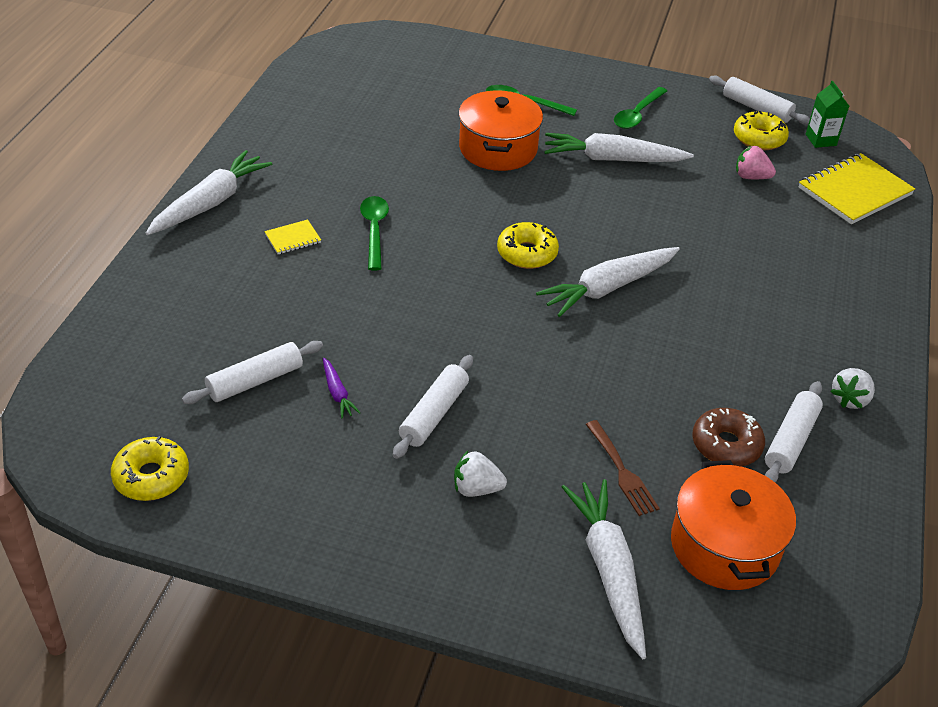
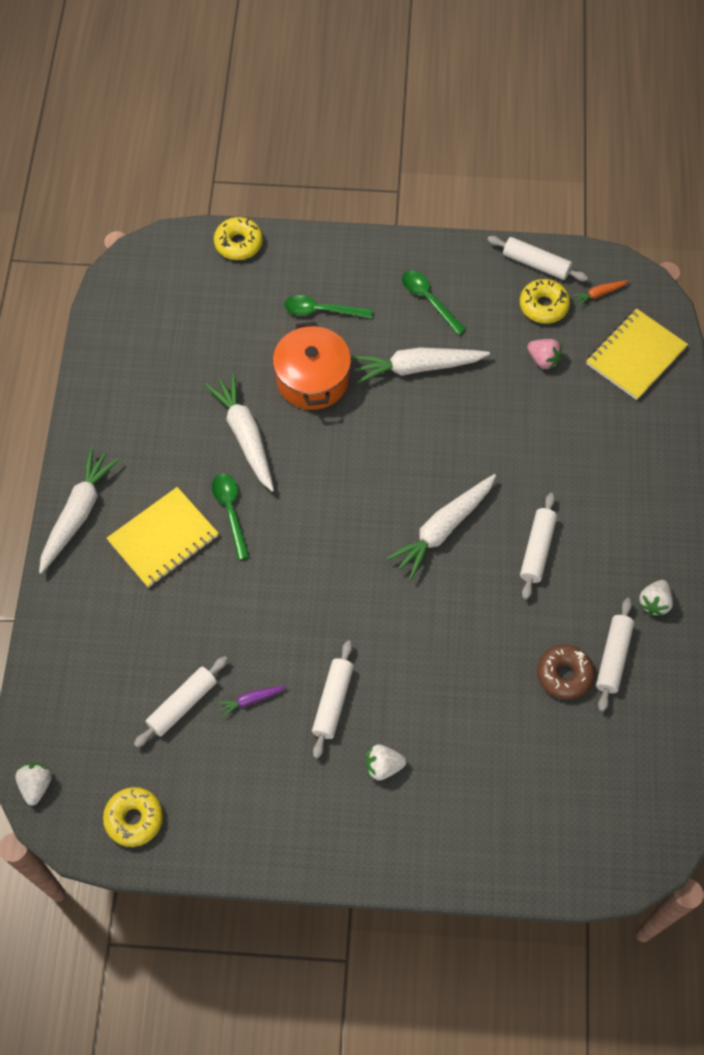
camera: 10 degrees left, 20 degrees up
yellow notebook [264,220,321,254] -> yellow notebook [107,487,219,588], size x2.16
purple carrot [323,358,361,419] -> purple carrot turned 105 degrees clockwise [218,686,286,717]
yellow donut [497,222,559,269] -> yellow donut moved to [214,217,263,260]
white carrot [562,479,646,659] -> white carrot moved to [205,373,274,492]
brown fork [586,420,660,516] -> none
green spoon [614,87,667,129] -> green spoon turned 120 degrees clockwise [402,270,466,335]
orange pot [671,460,796,590] -> none
pink strawberry [736,146,776,179] -> pink strawberry turned 150 degrees counterclockwise [527,339,562,370]
green carton [806,81,849,148] -> orange carrot [572,280,629,306]
none -> white strawberry [15,763,52,806]
none -> white rolling pin [520,493,557,600]

